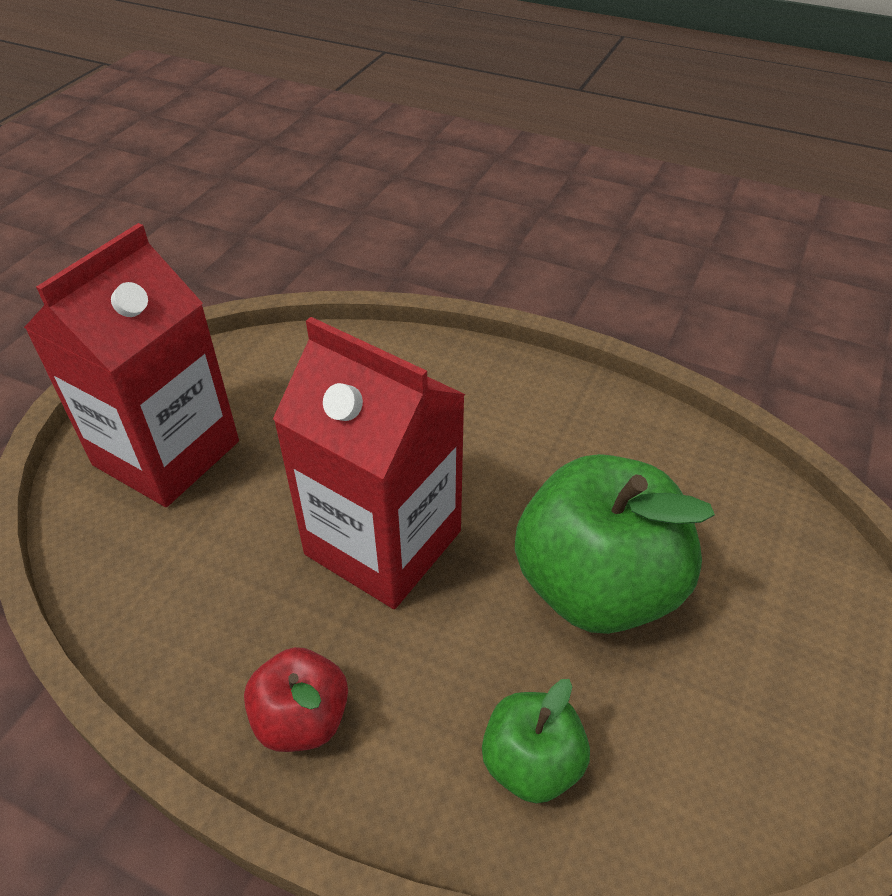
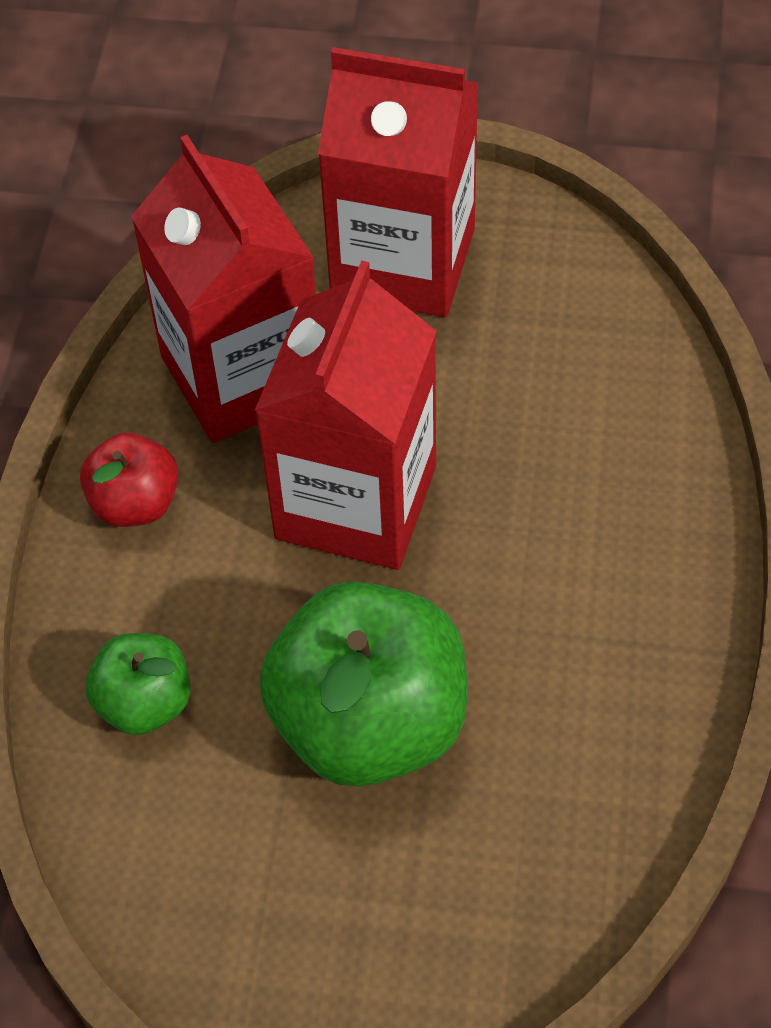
camera: 75 degrees right, 10 degrees up
none -> red carton [131,135,316,443]

